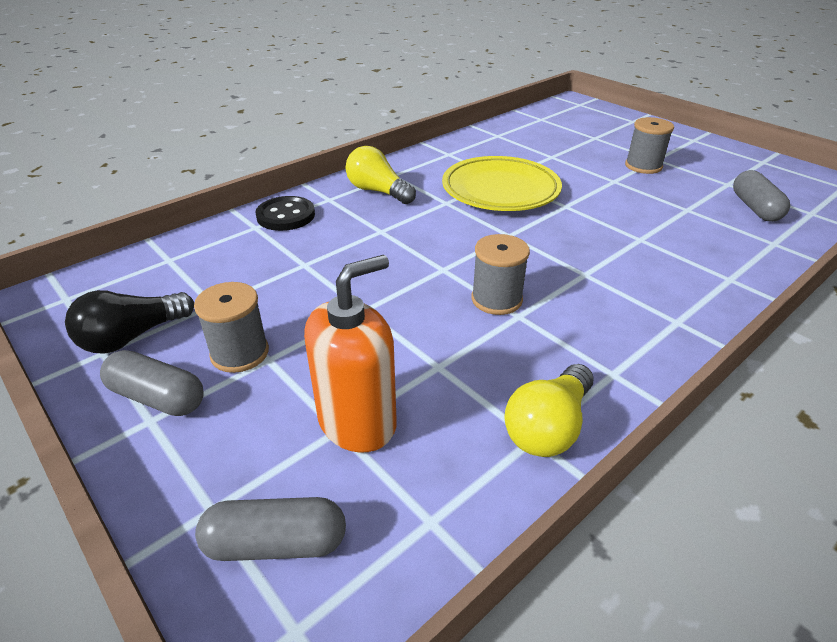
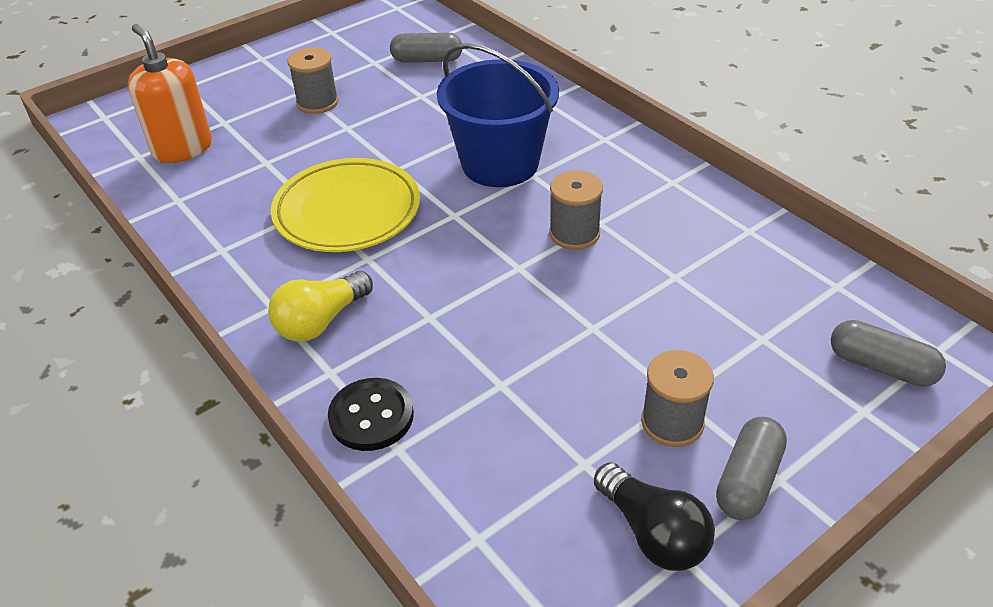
camera: 85 degrees left, 5 degrees up
grey capsule [195,497,346,561] -> grey capsule turned 60 degrees counterclockwise [831,320,946,387]
orange soap dispenser [304,255,397,453] -> orange soap dispenser moved to [128,24,212,163]
yellow light bulb [504,364,594,457] -> none
none -> blue bucket [437,43,559,187]

